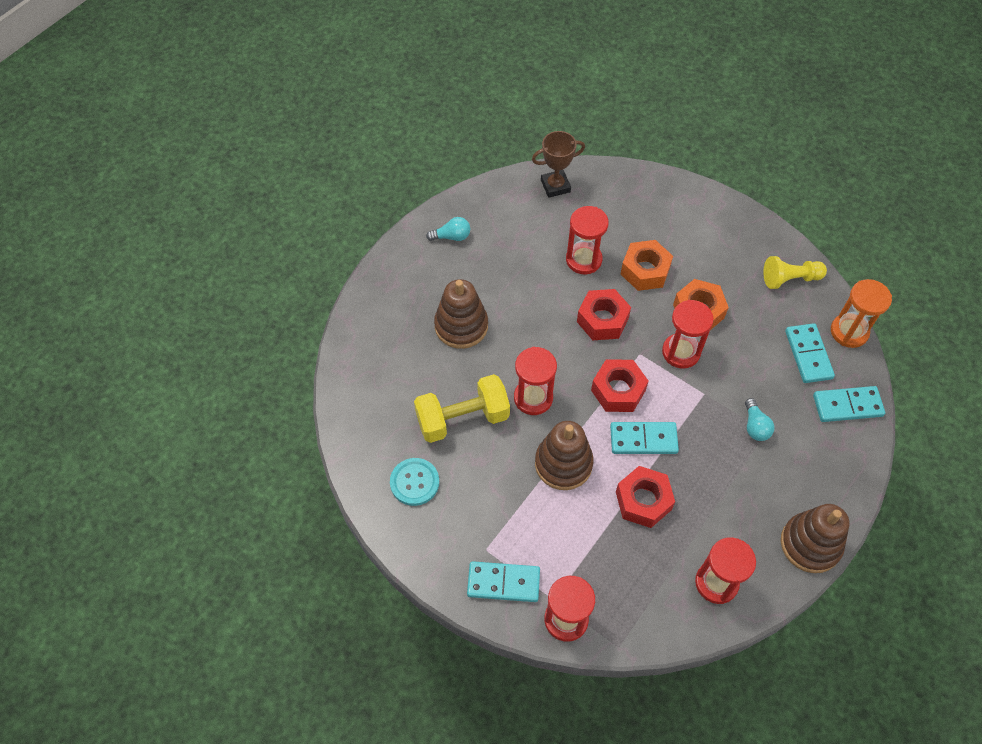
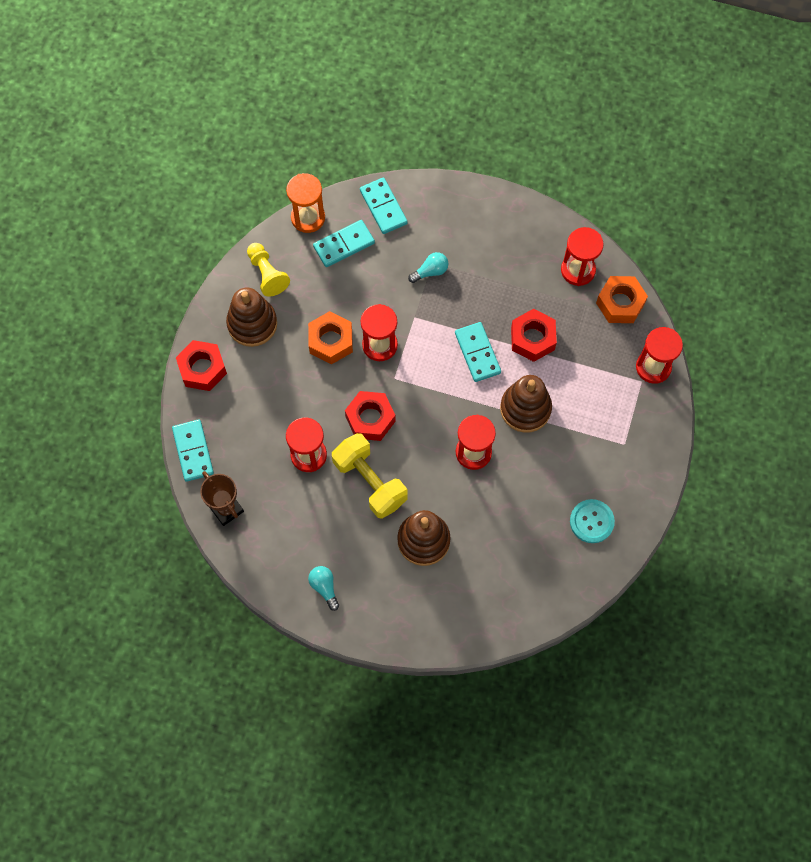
camera: 110 degrees left, 10 degrees up
yellow dumbbell [414,374,510,443] -> yellow dumbbell moved to [332,433,408,519]
turquoise domino [467,561,540,602] -> turquoise domino moved to [172,419,214,482]
red nut [591,359,648,412] -> red nut moved to [176,340,227,391]
orange nut [621,240,673,291] -> orange nut moved to [596,276,648,323]
brown stacking toy [781,504,850,573] -> brown stacking toy moved to [226,288,277,347]

